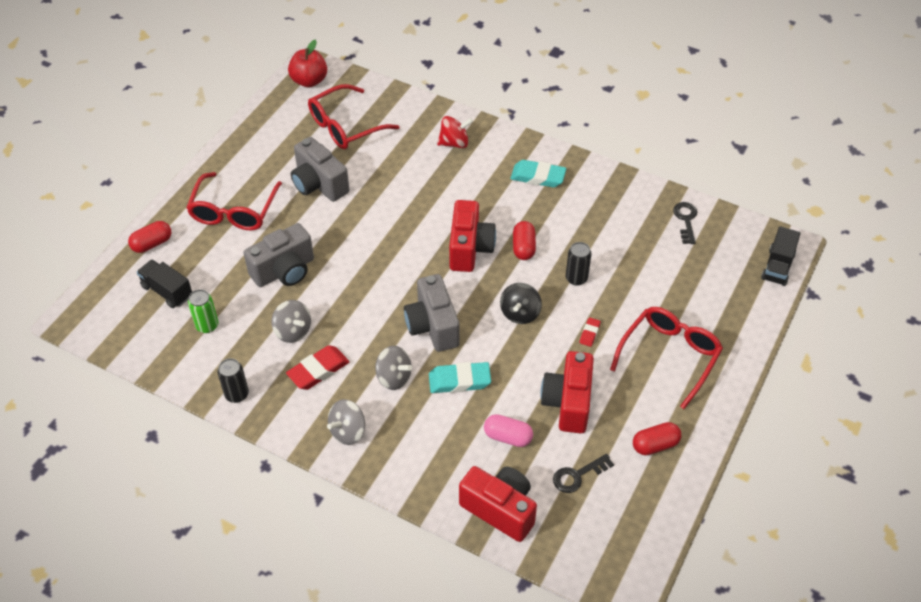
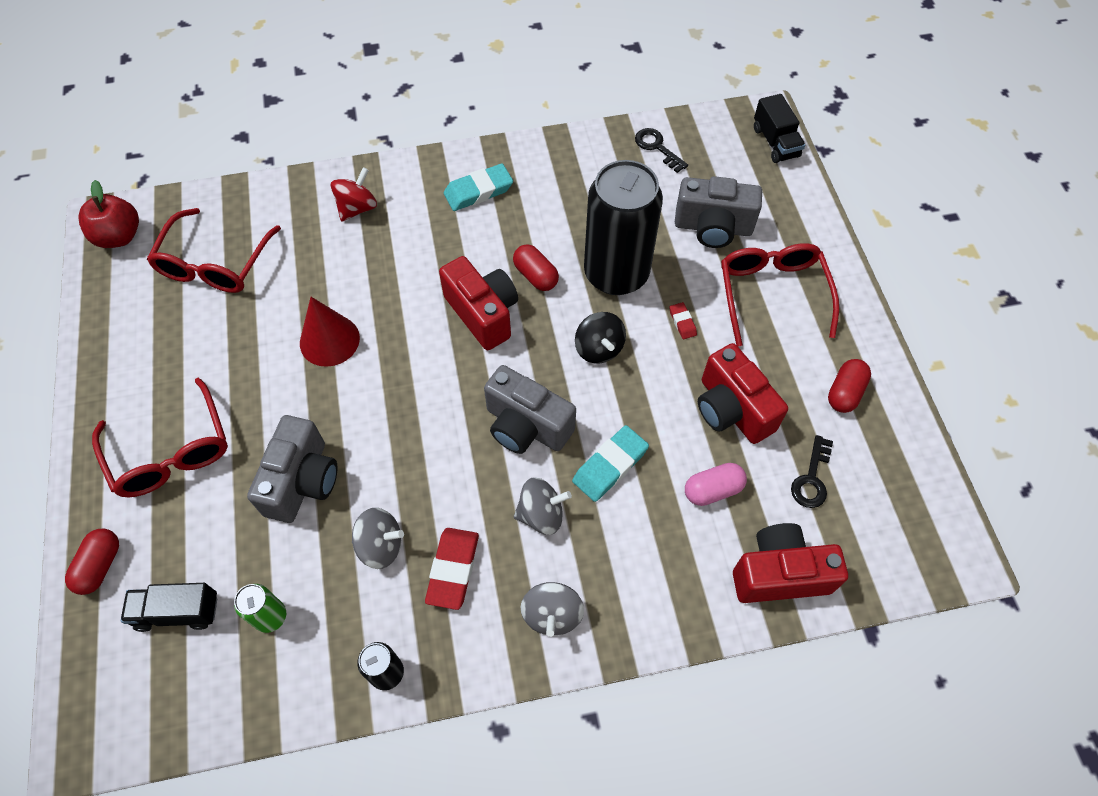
camera: 40 degrees left, 10 degrees up
grey camera [291,137,349,202] -> grey camera moved to [675,176,762,248]
black can [566,242,592,285] -> black can [584,160,663,295], size x2.36
none -> red cone [300,297,360,367]

